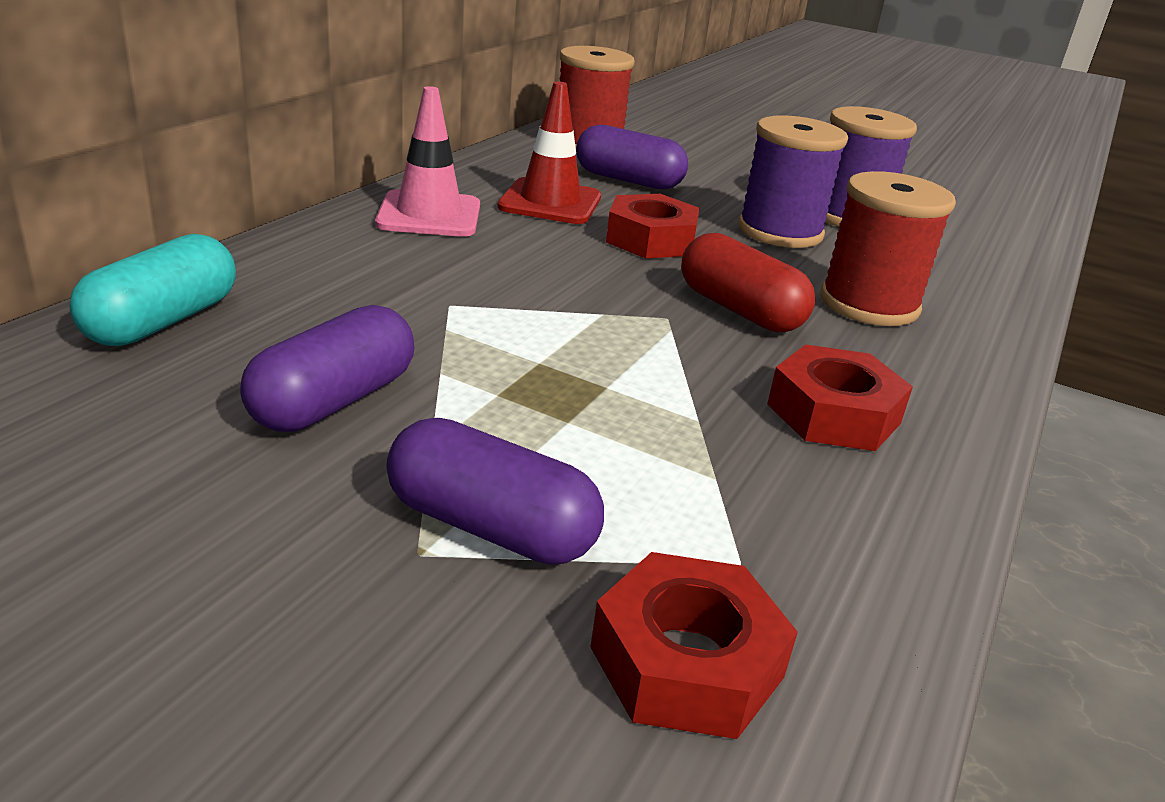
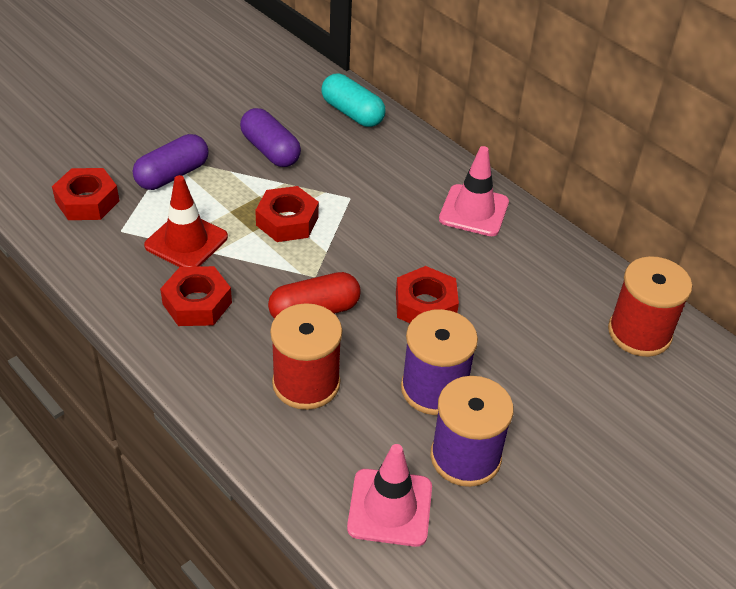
camera: 110 degrees right, 15 degrees up
red traffic cone [497,82,601,224] -> red traffic cone moved to [144,175,228,267]
purple capsule [576,125,688,190] -> none
none -> red nut [255,186,319,242]
none -> pink traffic cone [347,444,432,547]

